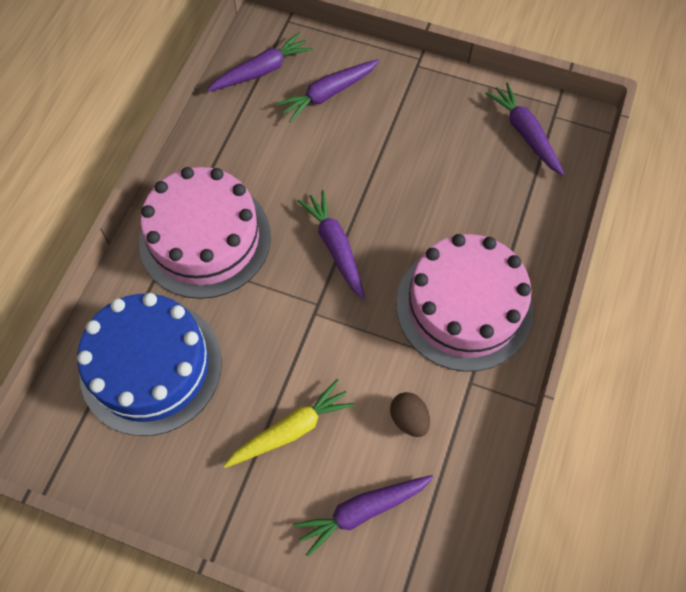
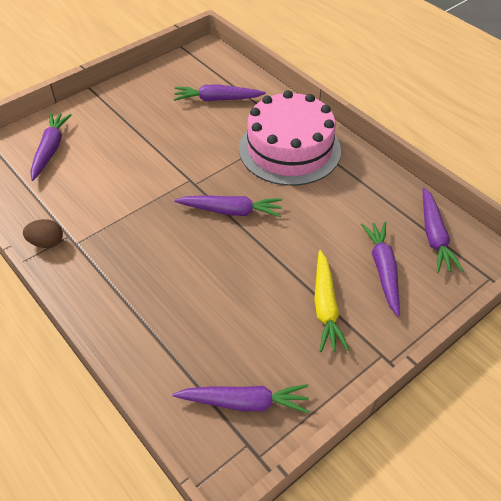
camera: 120 degrees right, 15 degrees down
blue cake [77,293,222,436] -> purple carrot [174,85,266,101]
yellow carrot [224,379,354,468] -> yellow carrot moved to [314,250,349,352]
brown egg [390,392,430,437] -> brown egg moved to [23,219,63,248]
pink cake [396,234,533,372] -> none

